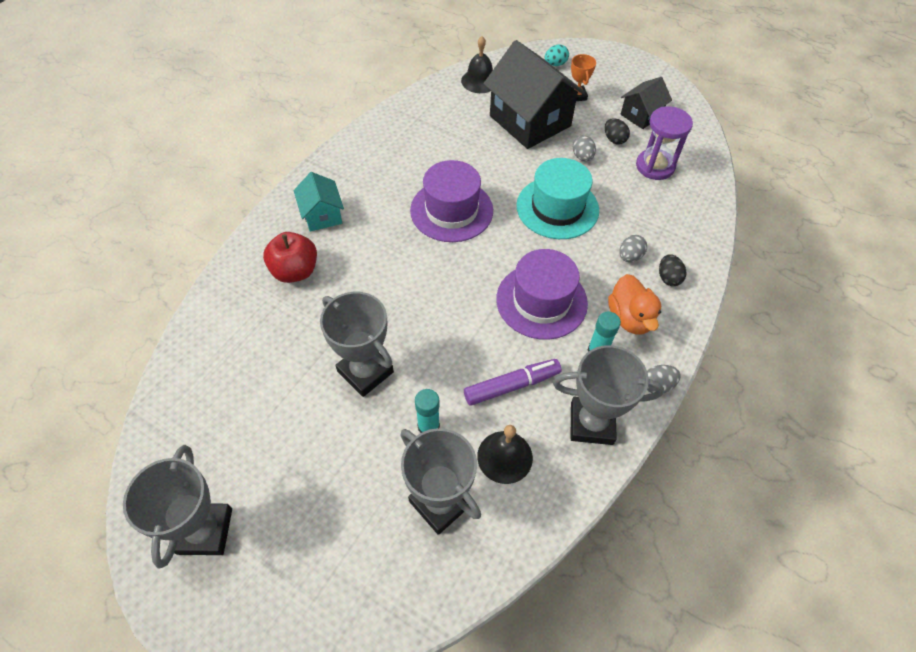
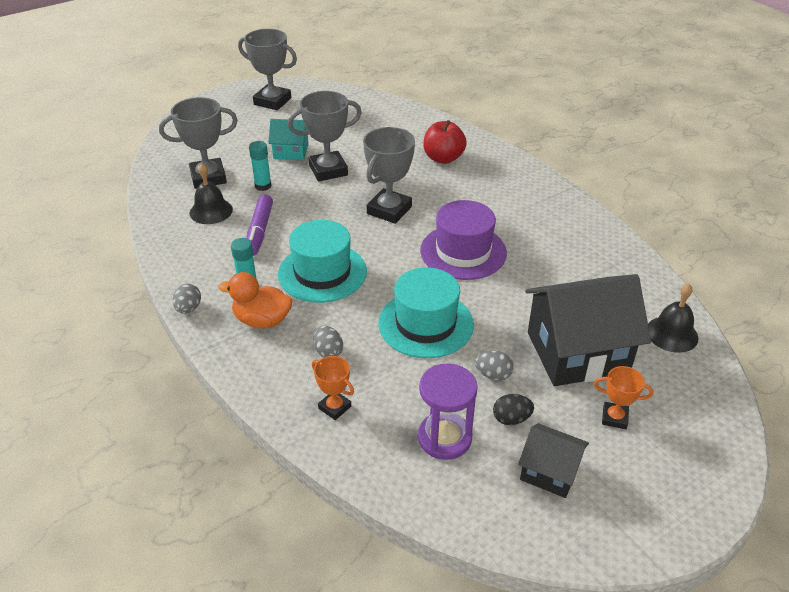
camera: 115 degrees right, 15 degrees down
turquoise house [294,172,344,232] -> turquoise house moved to [268,119,309,160]
purple hat [496,249,588,340] -> turquoise hat [278,220,367,303]
turquoise egg [544,44,569,66] -> none
grey trophy [553,345,664,445] -> grey trophy moved to [363,127,415,224]
black house [620,77,672,129] -> black house turned 45 degrees counterclockwise [518,423,589,498]
black egg [659,254,686,286] -> none
none -> orange trophy [312,356,354,420]

